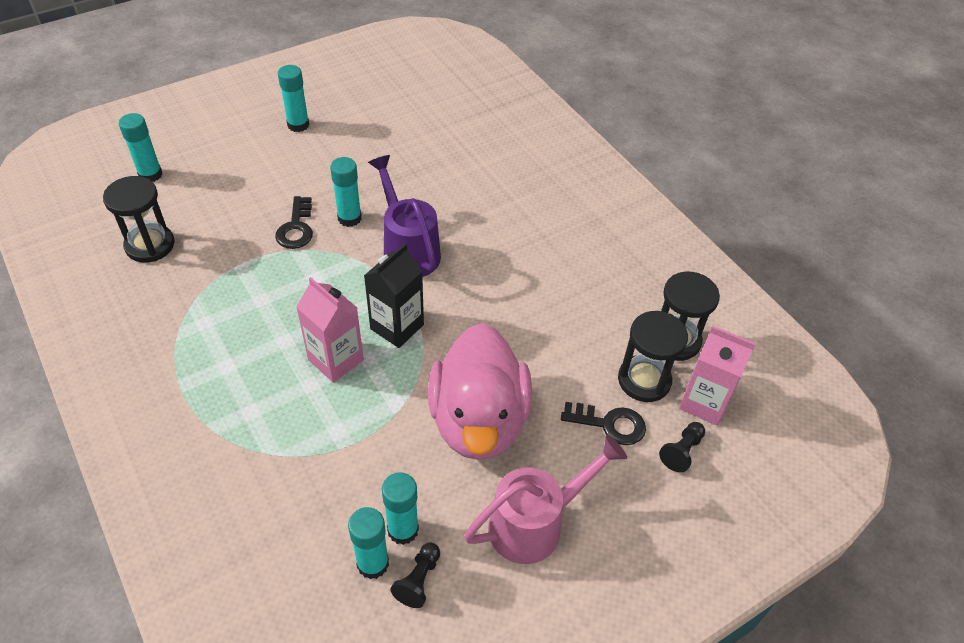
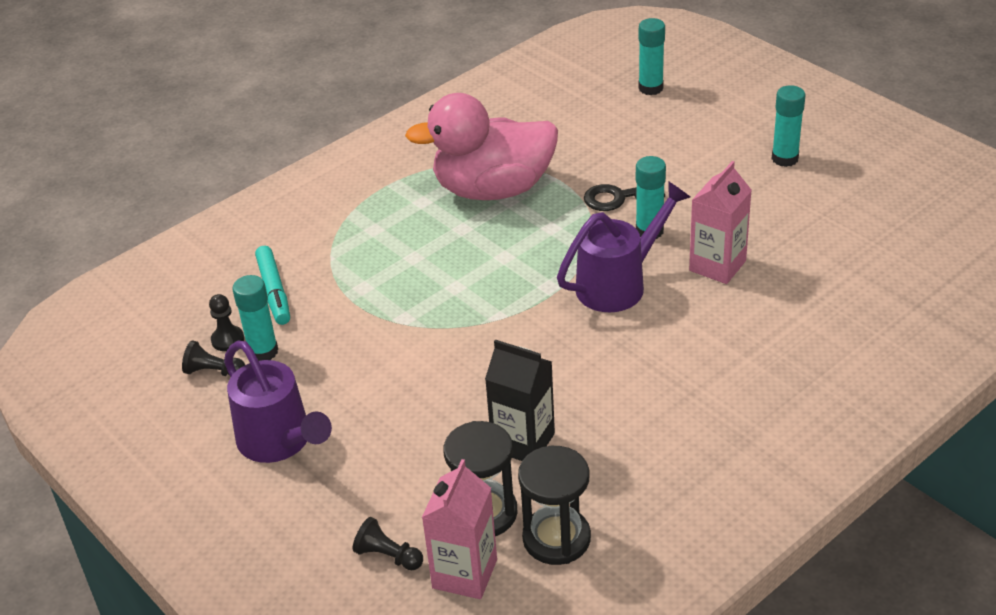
camera: 85 degrees right, 10 degrees down
black hourglass [103,176,175,263] -> none
pink carton [296,277,364,383] -> pink carton moved to [689,161,752,284]
turquoise glue stick [348,507,389,579] -> black pawn [209,294,244,351]
black carton [364,243,424,348] -> black carton moved to [485,340,555,461]
pink duck [428,323,532,460] -> pink duck moved to [405,93,558,200]
pink watering can [464,435,627,564] -> purple watering can [224,341,332,463]
black key [561,402,646,445] -> none
none -> turquoise marker [255,246,290,325]

